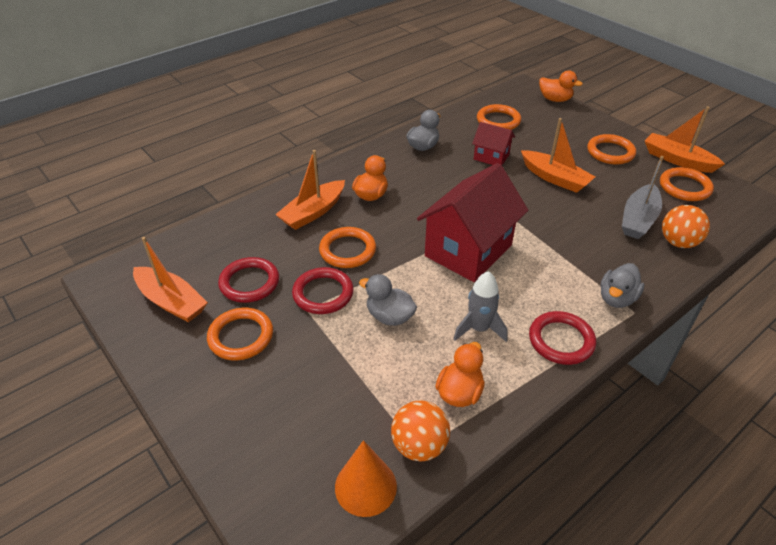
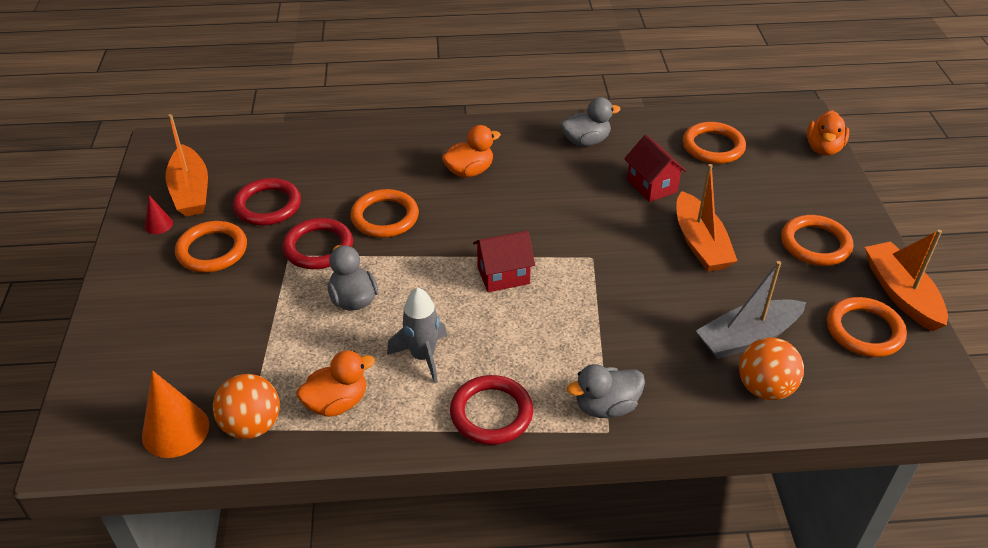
camera: 35 degrees right, 0 degrees up
orange boat [275,150,345,230] -> none
red house [417,163,528,282] -> red house [473,230,535,292], size x0.50
orange duck [539,71,583,102] -> orange duck turned 45 degrees clockwise [807,110,849,156]
none -> red cone [145,195,173,234]

